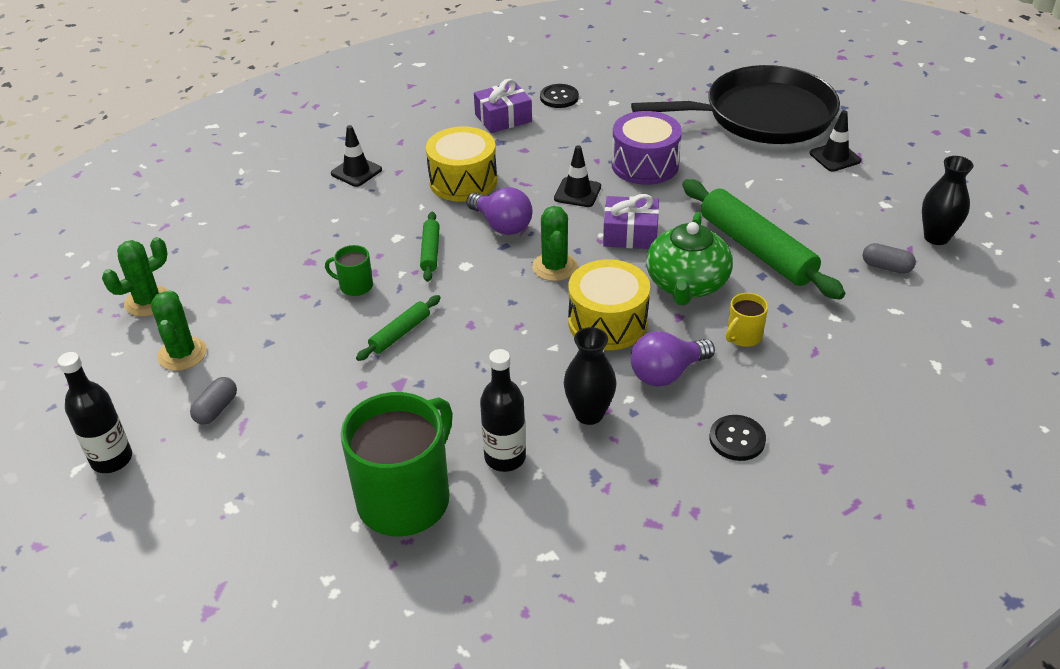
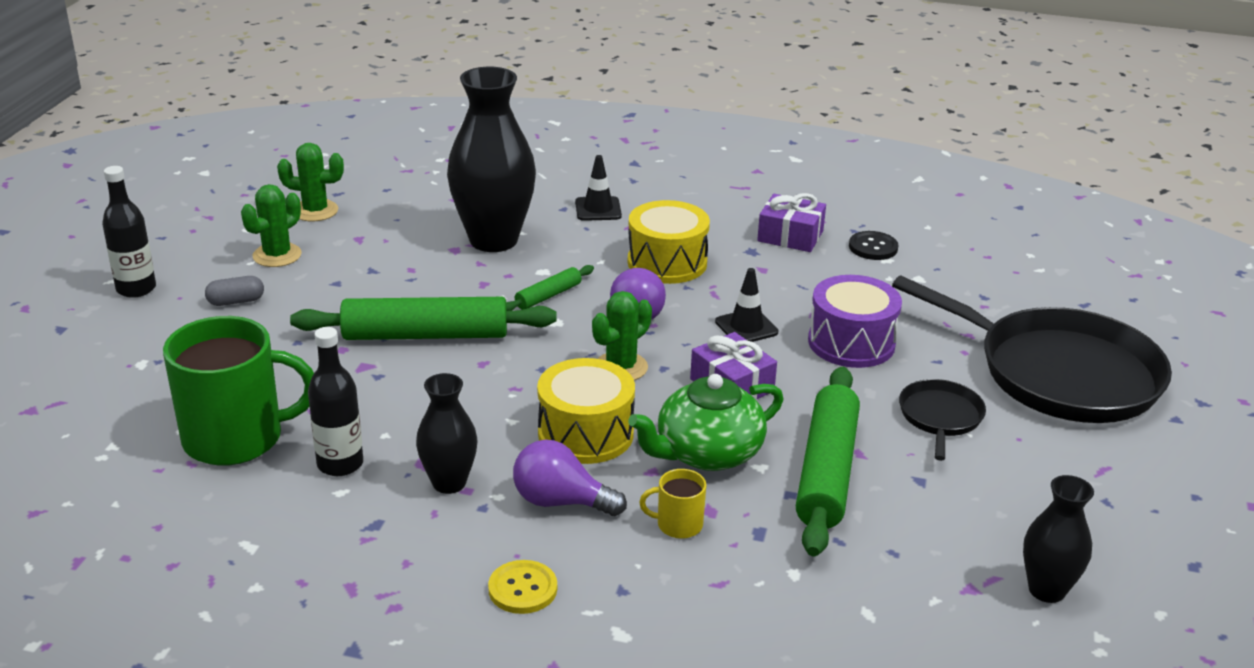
camera: 45 degrees right, 10 degrees down
green mug [325,245,373,296] -> none
green rolling pin [356,295,441,361] -> green rolling pin [290,297,557,340], size x2.07
black button [709,415,766,461] -> yellow button [488,560,557,614]
black traffic cone [810,110,861,171] -> none
grey capsule [863,243,916,274] -> none
none -> black vase [447,67,536,252]
none -> black pan [899,379,986,461]

